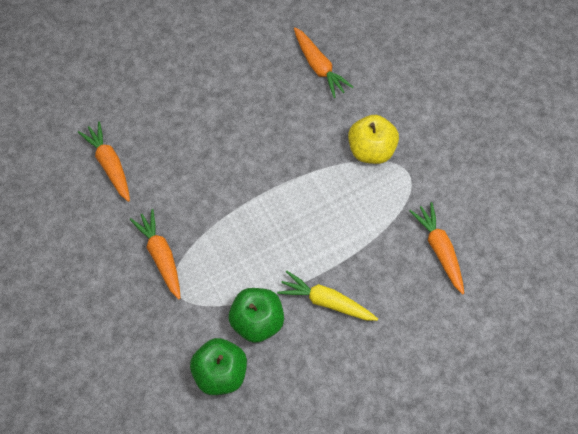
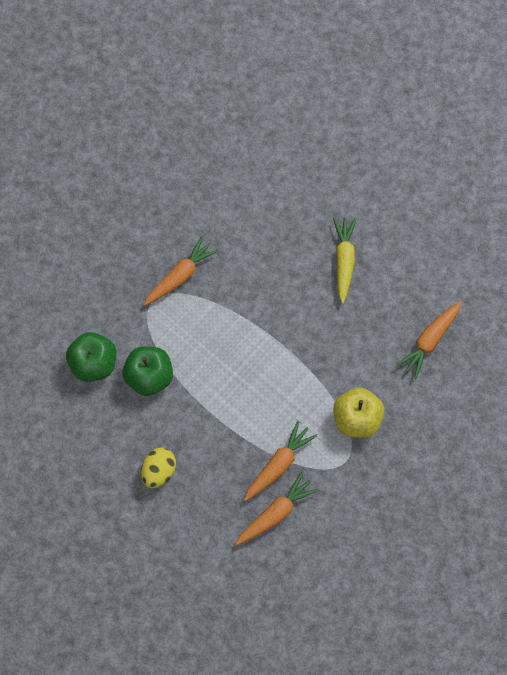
camera: 70 degrees right, 5 degrees up
orange carrot [78,121,130,202] -> orange carrot moved to [244,421,317,501]
yellow carrot [277,271,378,321] -> yellow carrot moved to [333,217,356,304]
none -> yellow egg [141,448,176,488]

